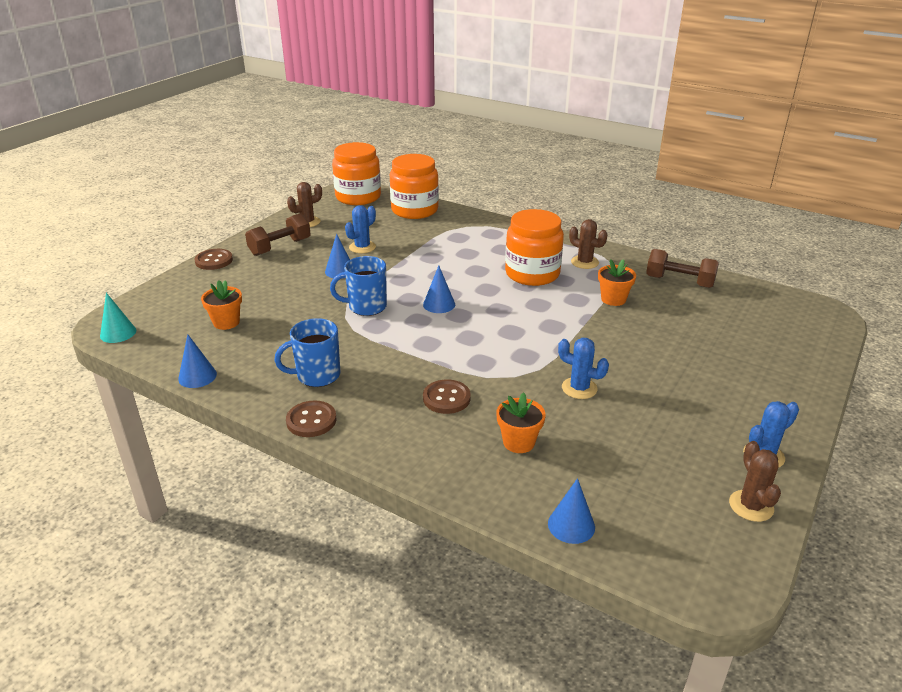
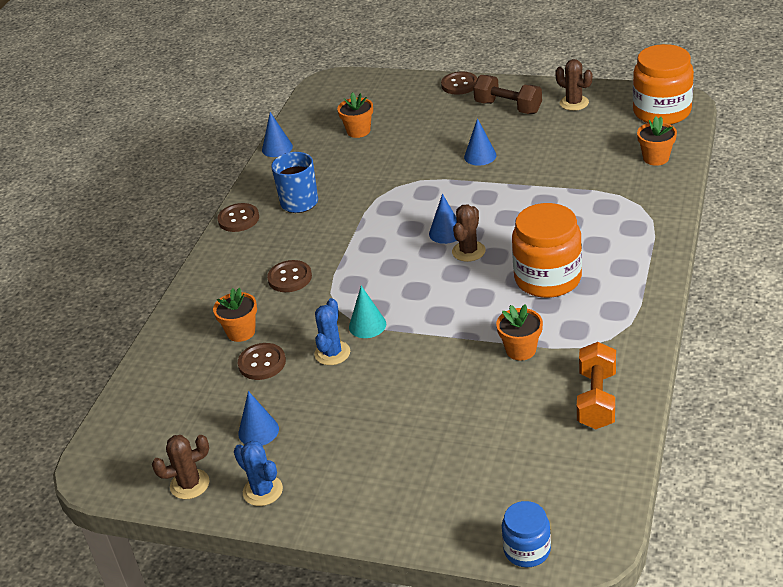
camera: 80 degrees right, 5 degrees up
turquoise cone [100,293,136,343] -> turquoise cone moved to [349,286,386,338]
blue mug [330,256,387,316] -> none
blue cactus [345,205,376,253] -> none
orange jar [390,154,439,219] -> orange flower pot [637,116,677,166]
blue cone [548,478,595,544] -> blue cone moved to [238,391,279,445]
brown cactus [569,219,607,269] -> brown cactus moved to [452,204,486,262]
brown dumbbell [646,249,719,288] -> orange dumbbell [577,342,616,429]
none -> brown button [238,343,286,380]
none -> blue jar [502,501,551,567]

